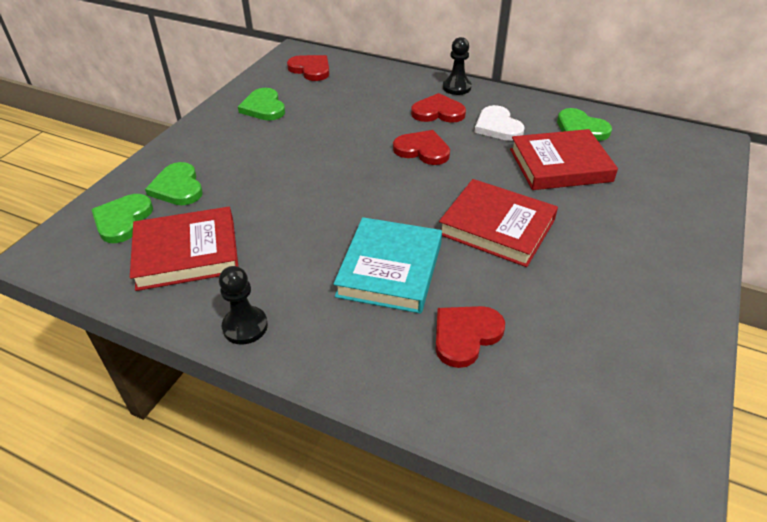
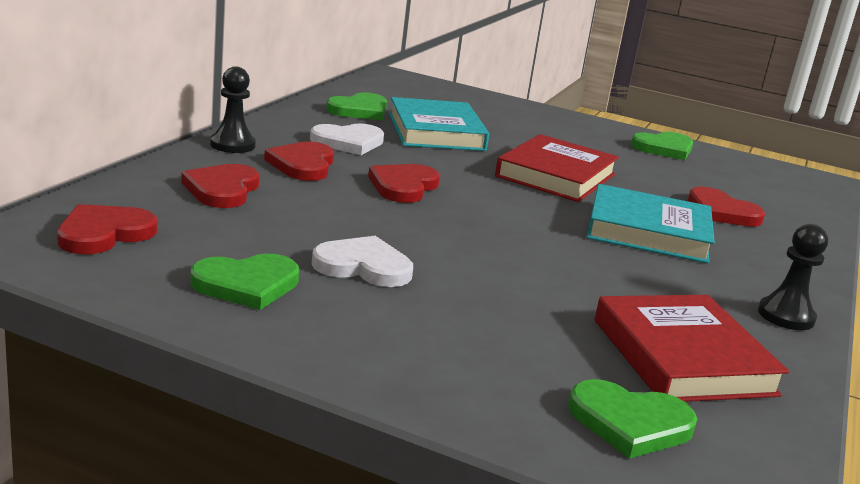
camera: 95 degrees left, 20 degrees down
green heart [145,162,202,205] -> green heart moved to [631,132,693,160]
red book [510,129,618,190] -> turquoise book [389,97,489,151]
none -> red heart [181,164,260,208]
none -> white heart [312,236,413,287]

